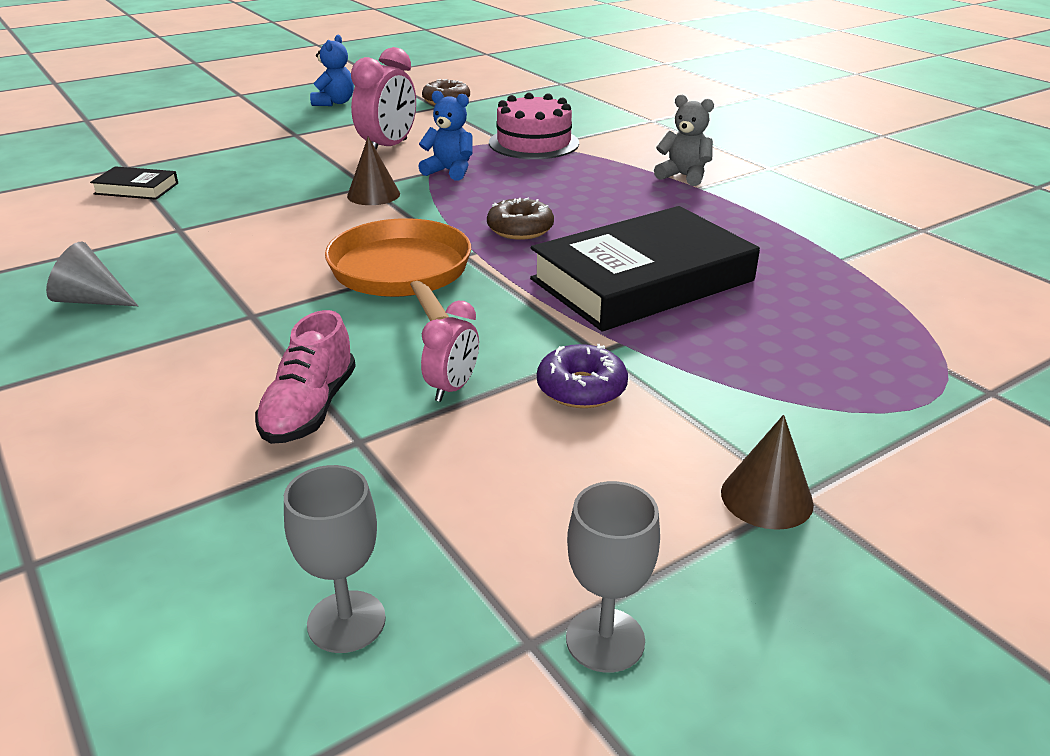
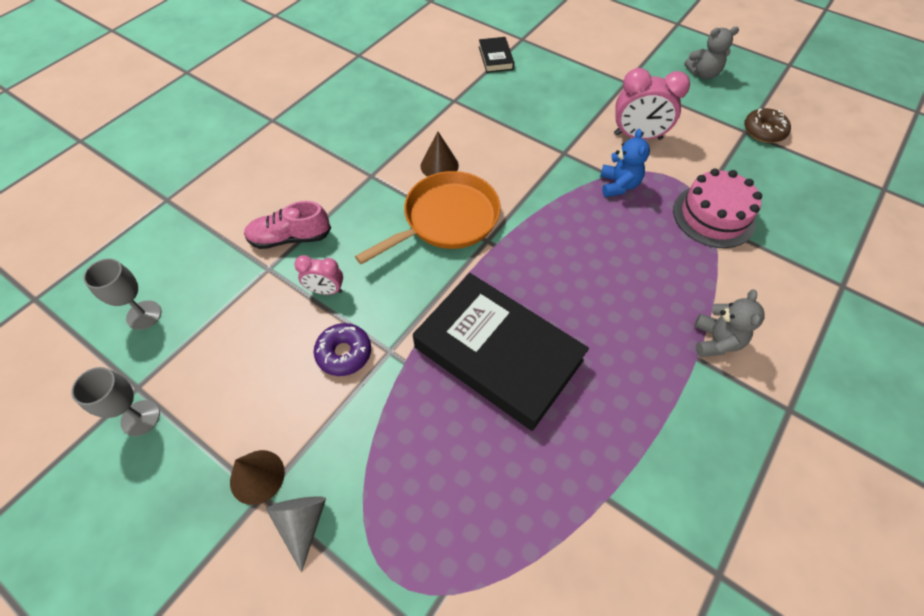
camera: 70 degrees right, 25 degrees up
grey cone [46,242,138,306] -> grey cone moved to [266,496,326,572]
blue teddy bear [310,35,354,106] -> grey teddy bear [684,26,739,79]
brown cone [347,136,400,205] -> brown cone moved to [421,132,459,177]
brown donut [487,198,554,240] -> none

